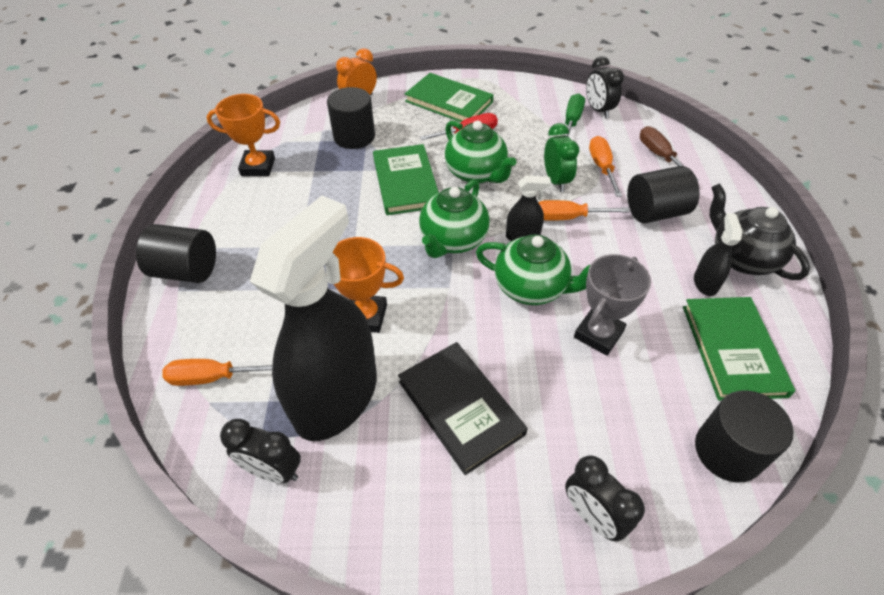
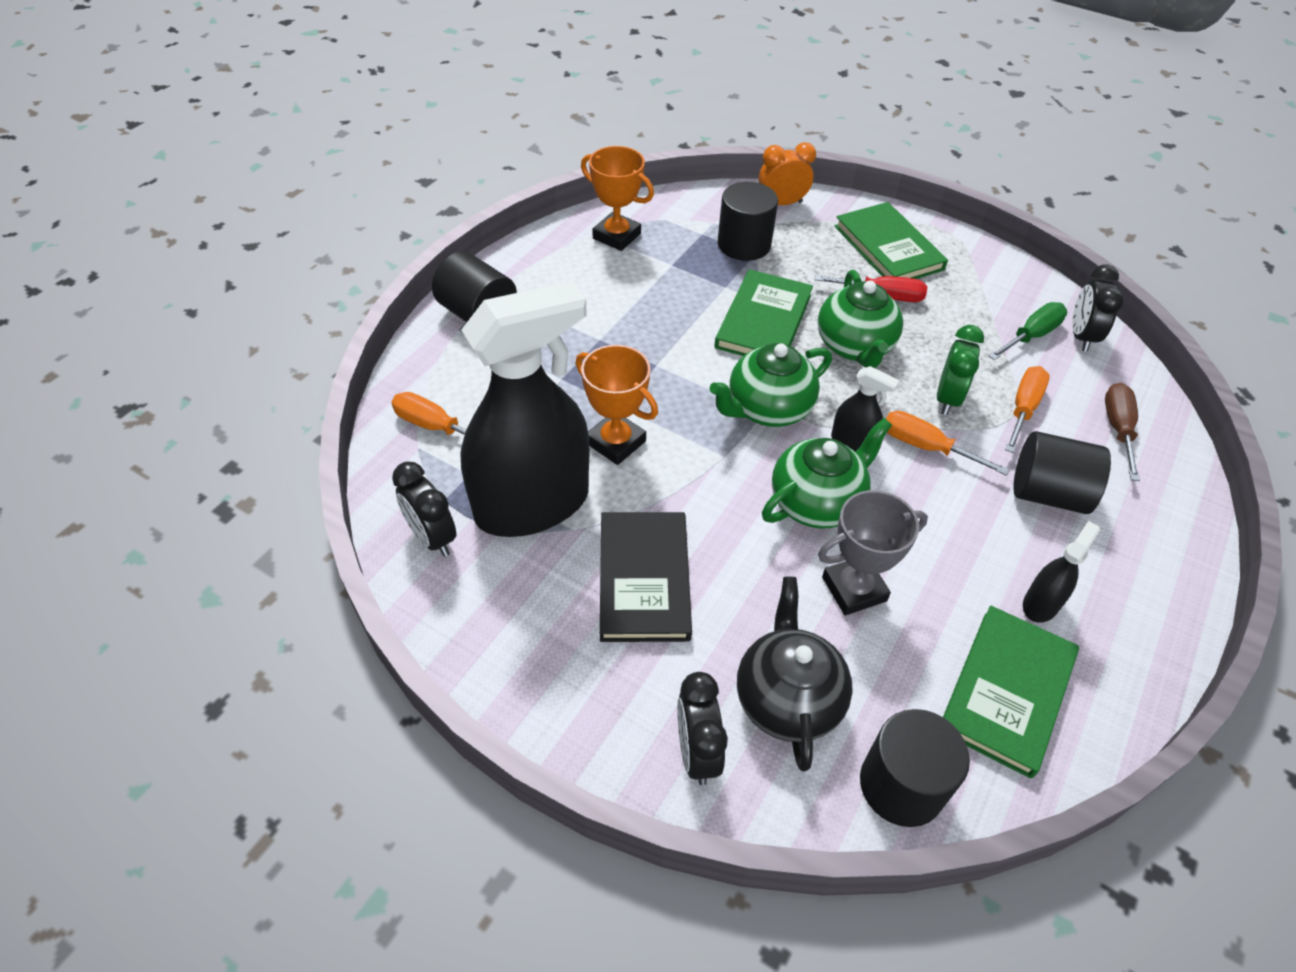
camera: 30 degrees right, 0 degrees up
green teapot [476,234,591,305] -> green teapot turned 90 degrees counterclockwise [762,418,892,529]
black teapot [710,183,810,280] -> black teapot moved to [737,577,853,771]

